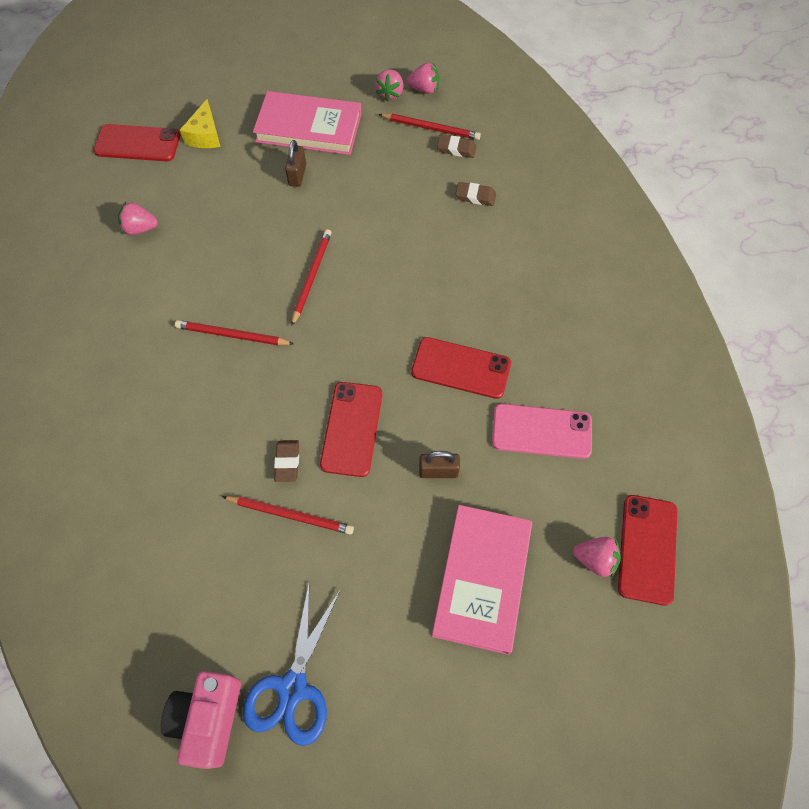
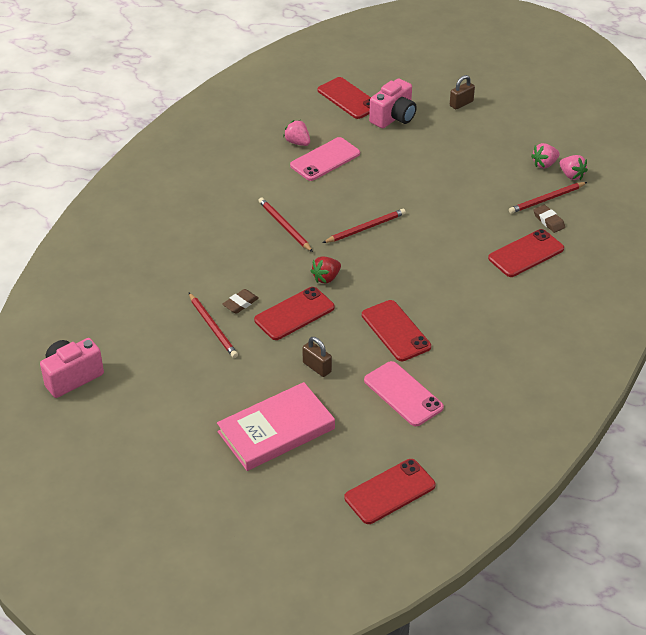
camera: 45 degrees right, 20 degrees down
yellow cheese [180,99,221,148] -> pink camera [369,78,417,128]
blue scissors [243,584,341,746] -> none
pink book [253,91,362,155] -> none
brown padlock [285,140,306,187] -> brown padlock moved to [450,75,475,110]
red pencil [378,114,481,140] -> red pencil turned 90 degrees clockwise [509,182,587,214]
brown eraser [456,182,496,206] -> red phone [488,229,564,277]
pink strawberry [573,537,621,577] -> none
none -> pink phone [290,137,360,181]
none -> red strawberry [311,256,341,284]

